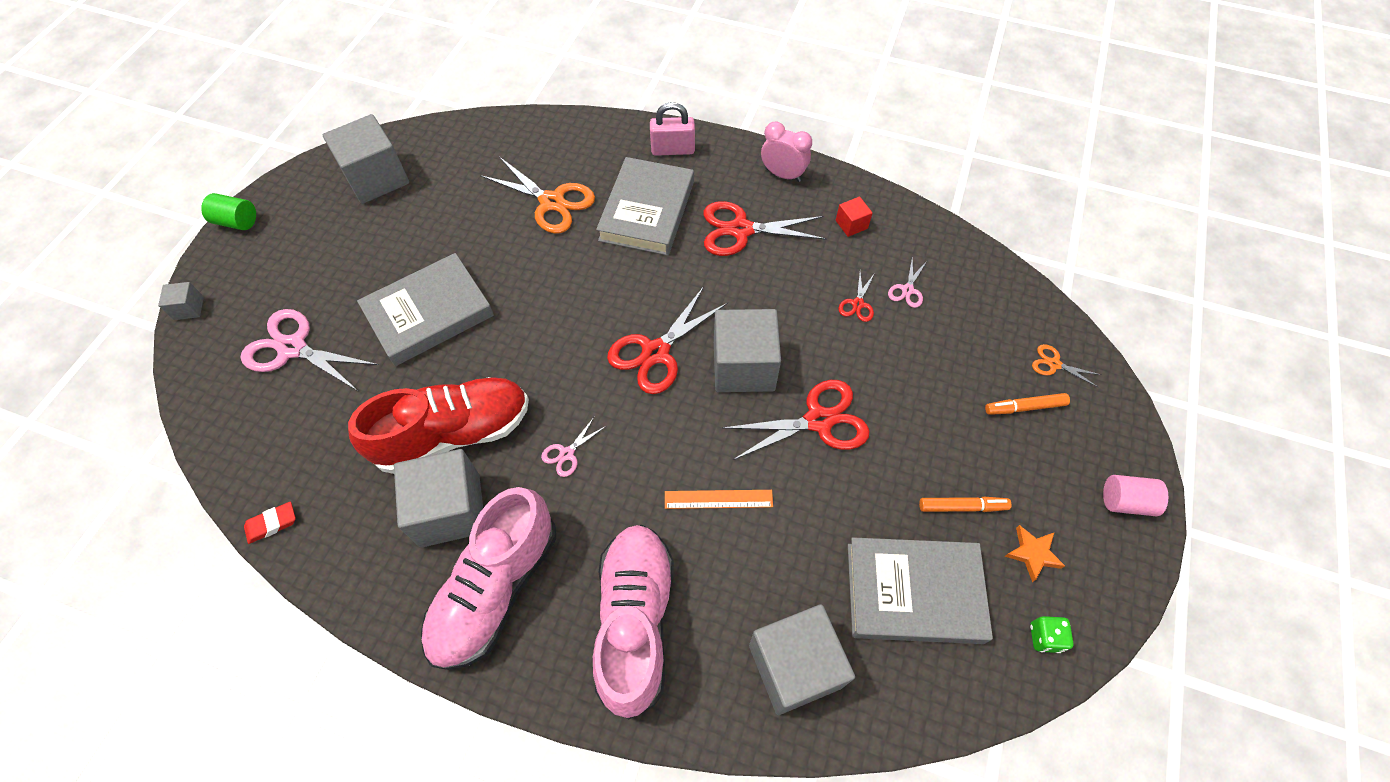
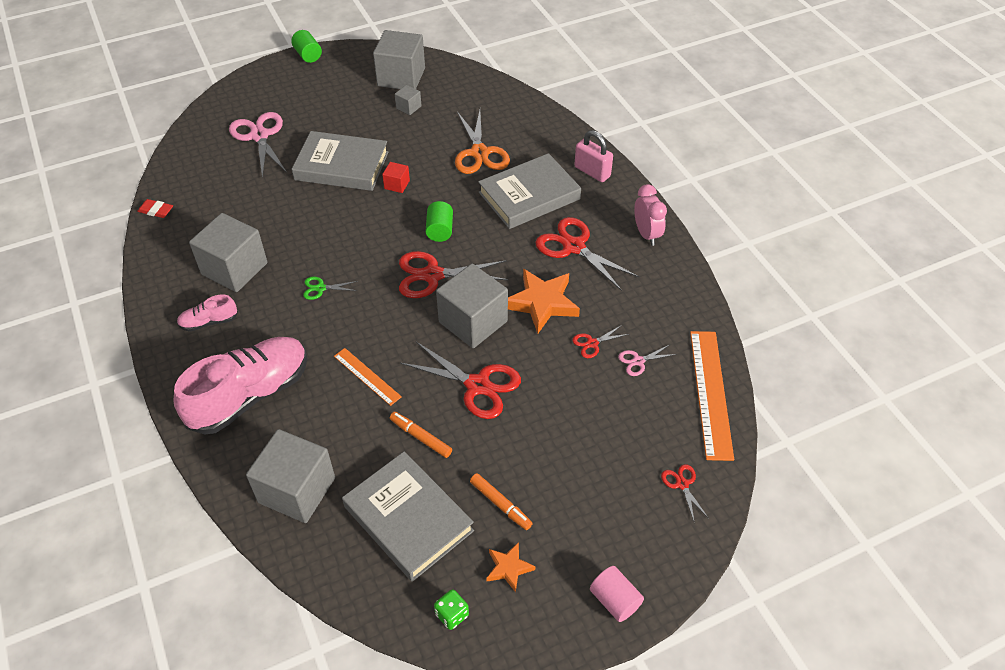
camera: 45 degrees right, 10 degrees down
grey cube [158,282,204,320] -> grey cube moved to [395,85,422,115]
red shoe [348,377,529,474] -> none
pink shoe [421,487,556,670] -> pink shoe [177,295,238,332], size x0.45
pink scissors [541,416,606,477] -> green scissors [303,276,358,300]
red cube [836,196,873,237] -> red cube moved to [382,162,410,193]
orange marker [985,393,1070,415] -> orange marker moved to [390,412,452,458]
orange scissors [1032,344,1101,388] -> red scissors [661,464,709,523]
none -> green cylinder [426,201,453,242]
none -> orange star [508,269,580,334]
none -> orange ruler [690,331,734,461]

